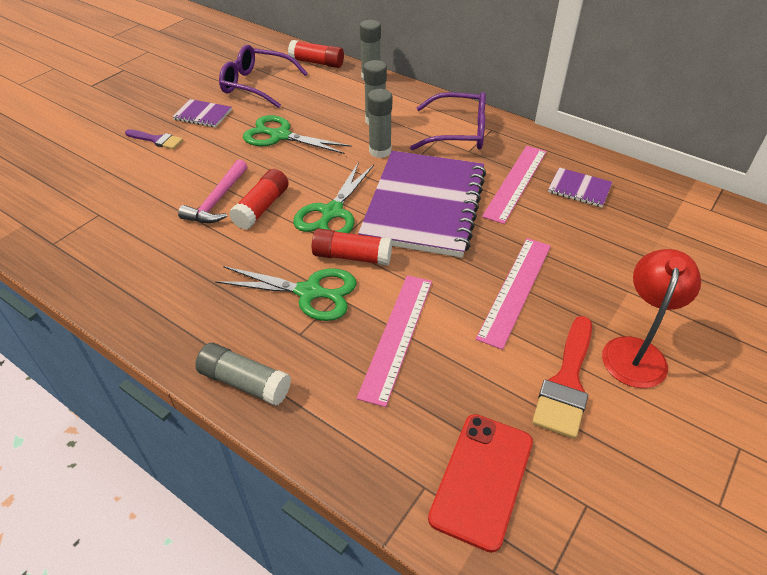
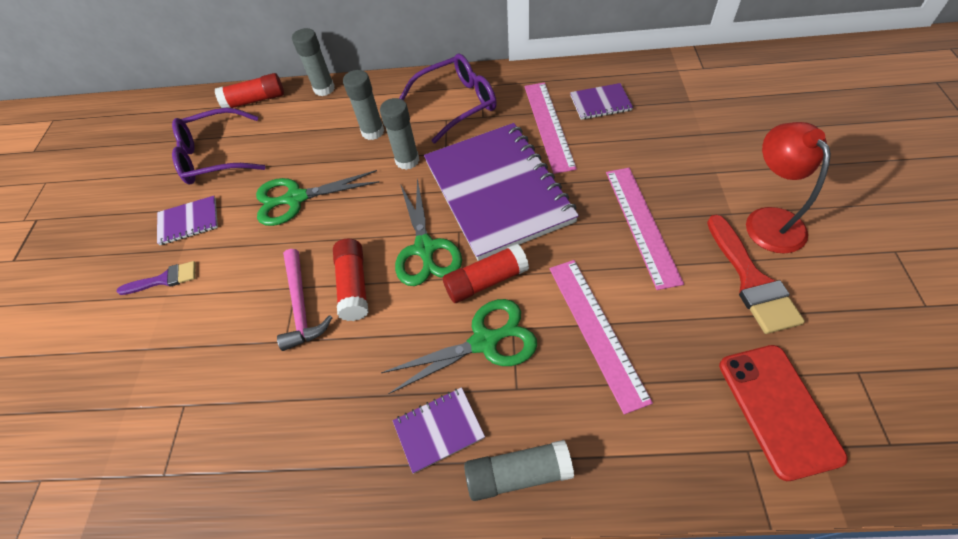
camera: 30 degrees left, 10 degrees up
none -> purple notebook [393,387,485,473]

